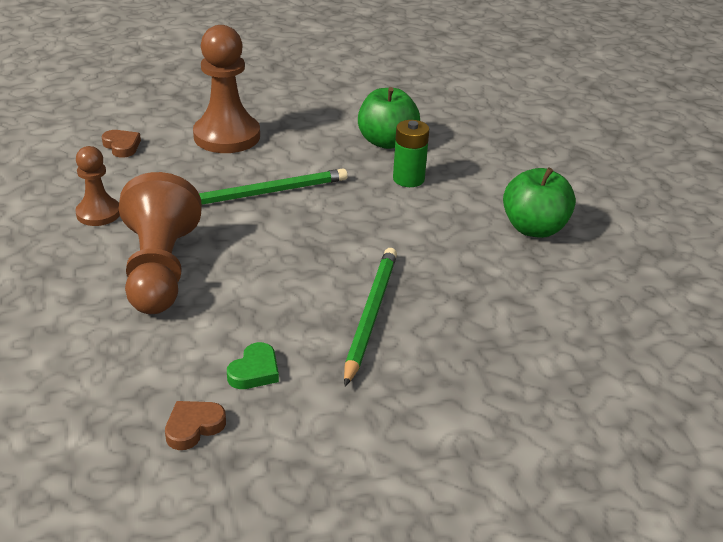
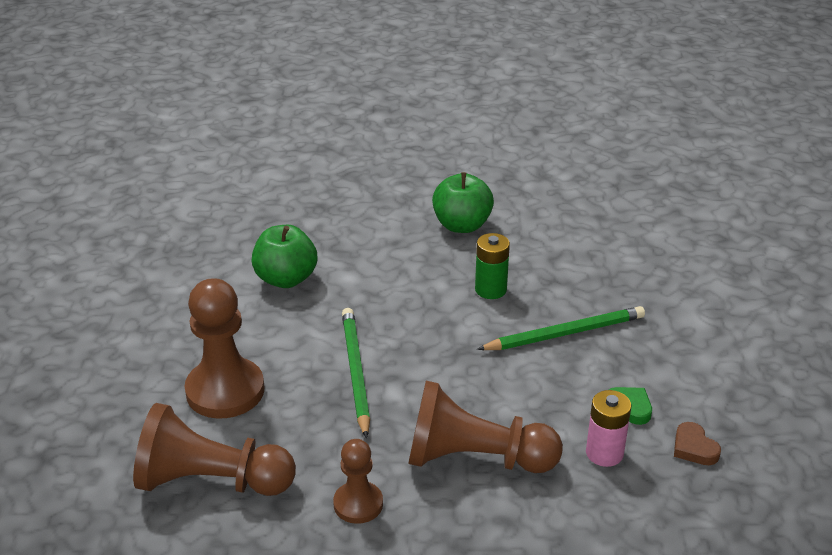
camera: 75 degrees left, 0 degrees up
brown heart [102,130,141,158] -> brown pawn [133,403,296,496]
green pencil [344,248,397,387] -> green pencil turned 135 degrees clockwise [477,306,645,350]
green battery [393,120,429,187] -> green battery moved to [475,233,510,299]
none -> pink battery [586,390,631,467]

